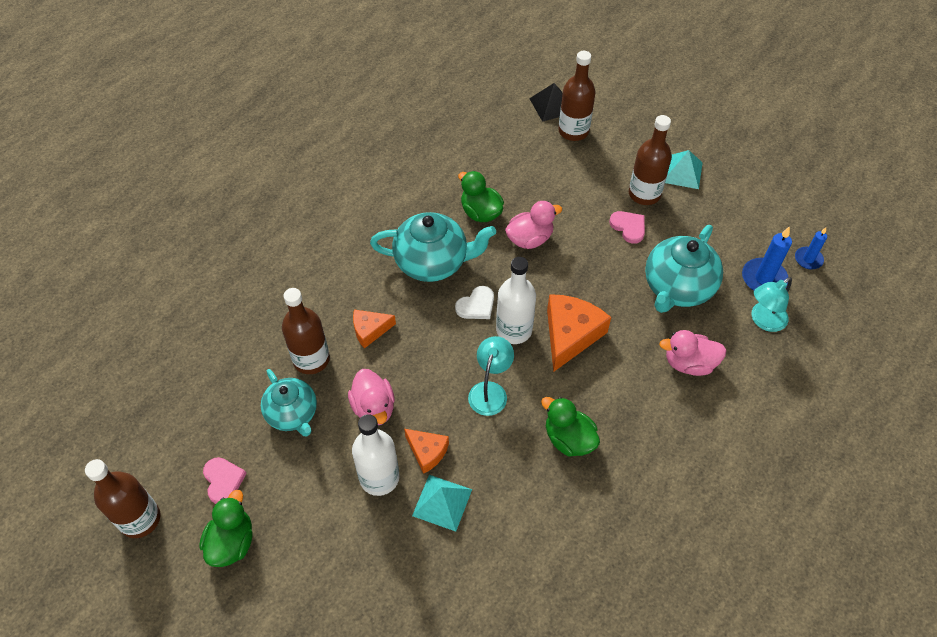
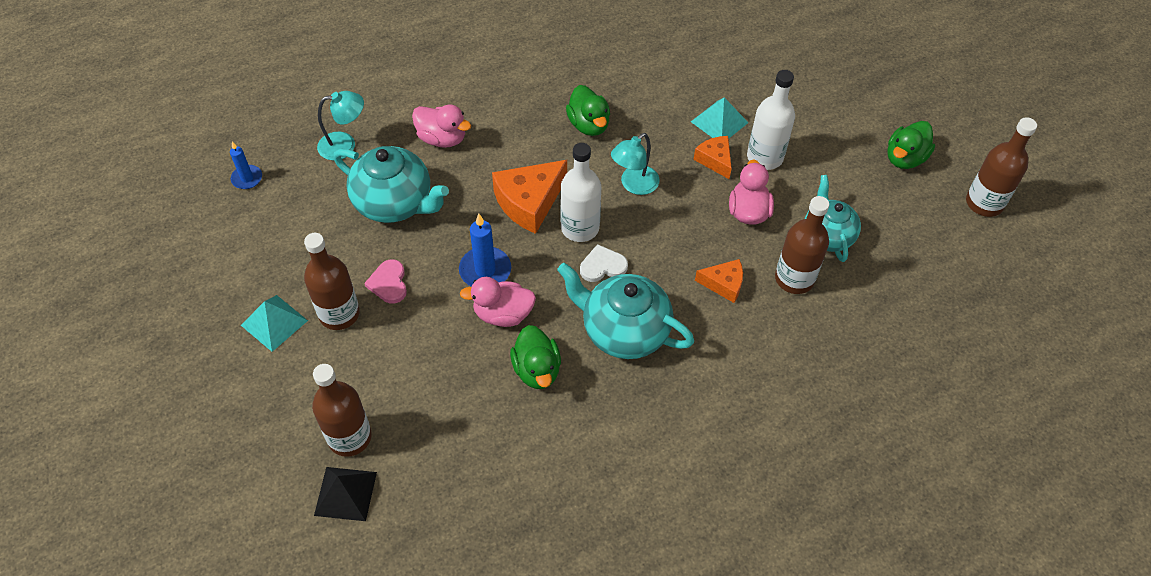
camera: 155 degrees left, 0 degrees up
pink heart [203,457,247,504] -> none
turquoise teapot [645,225,723,313] -> turquoise teapot turned 60 degrees clockwise [333,146,449,223]
blue candle [742,226,792,291] -> blue candle moved to [459,214,511,287]

